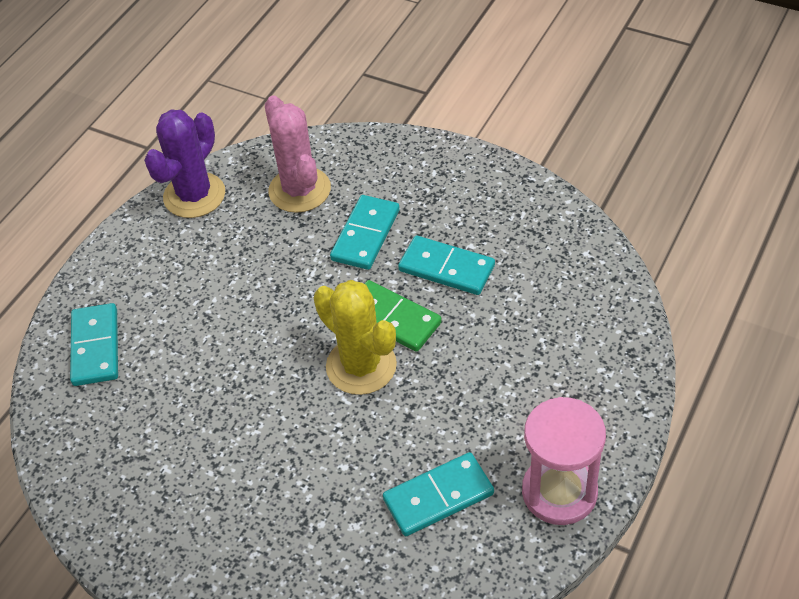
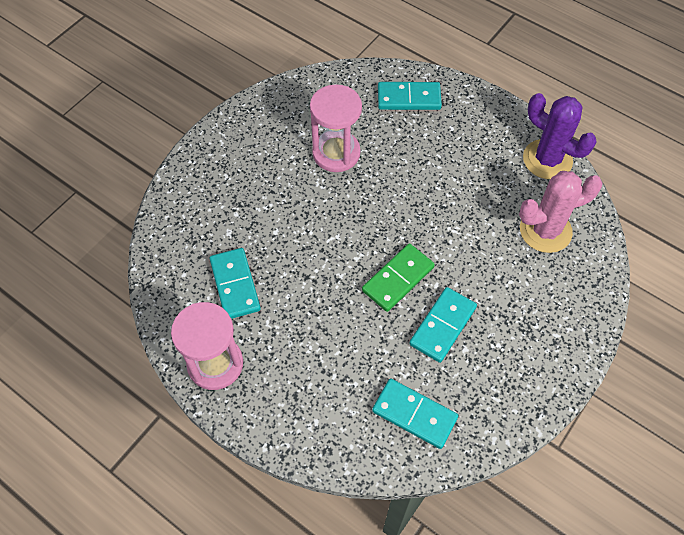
camera: 95 degrees right, 10 degrees up
yellow cactus [314,280,397,395] -> none
turquoise domino [330,195,400,270] -> turquoise domino moved to [372,379,458,449]
none -> pink hourglass [310,85,362,172]

